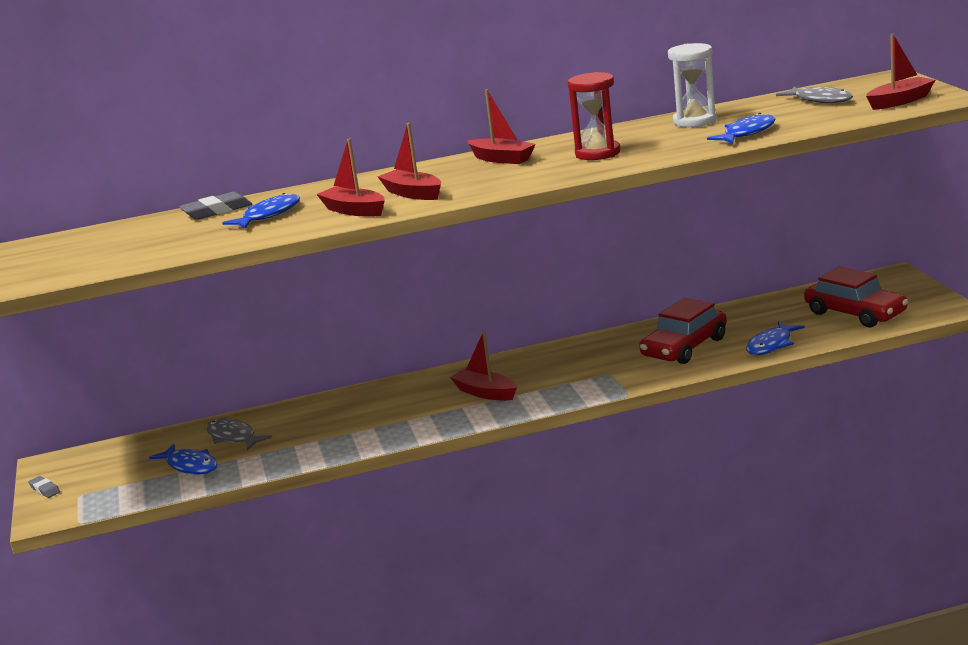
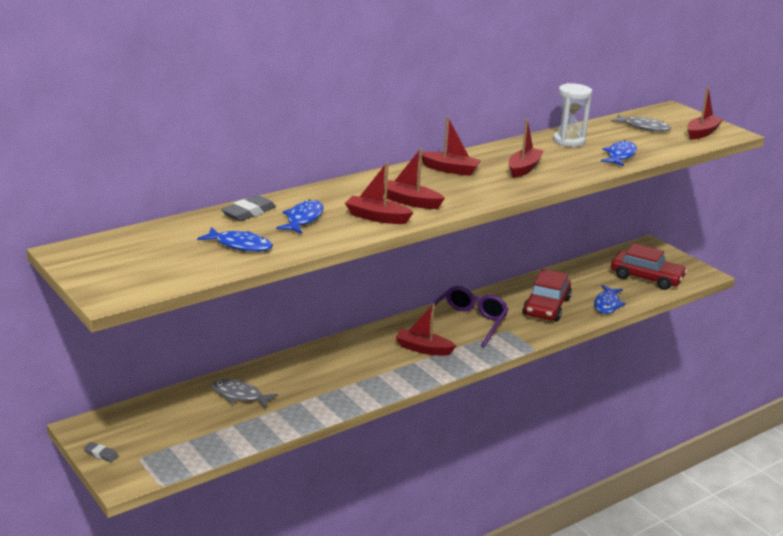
camera: 25 degrees left, 5 degrees up
blue fish [149,444,217,474] -> blue fish moved to [197,227,273,252]
red hourglass [568,72,620,160] -> red boat [509,119,544,178]
none -> purple glasses [429,286,508,347]

